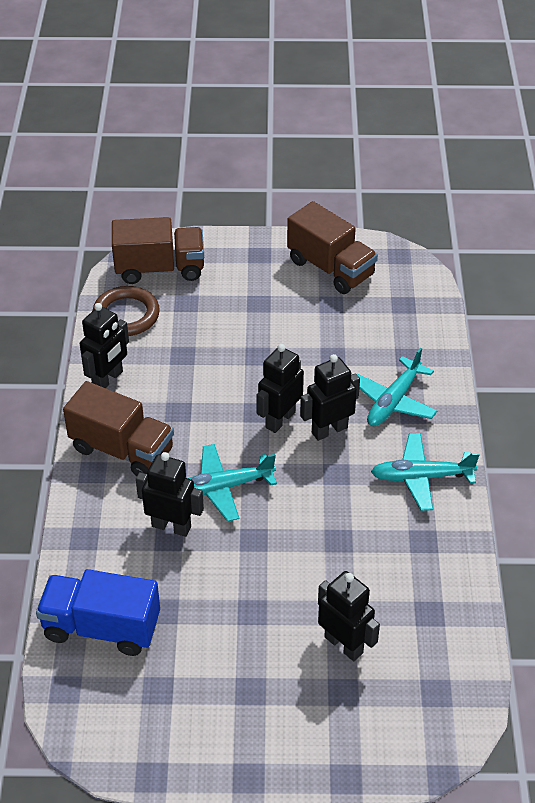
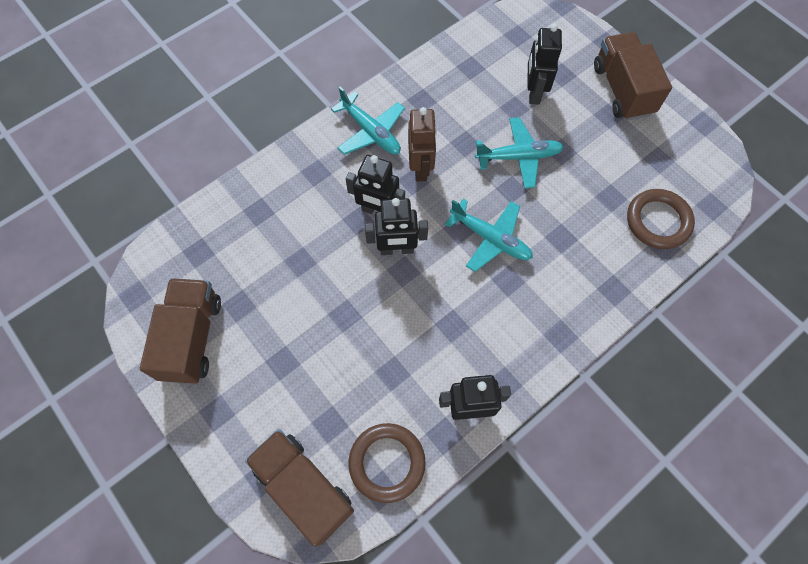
camera: 130 degrees left, 20 degrees up
blue truck [36,569,160,656] -> brown ring [627,189,695,249]
brown truck [63,381,174,476] -> brown truck moved to [594,32,672,120]
black robot [136,452,204,537] -> none
turquoise plane [356,348,437,426] -> turquoise plane moved to [475,117,564,189]
none -> brown robot [408,107,437,181]

